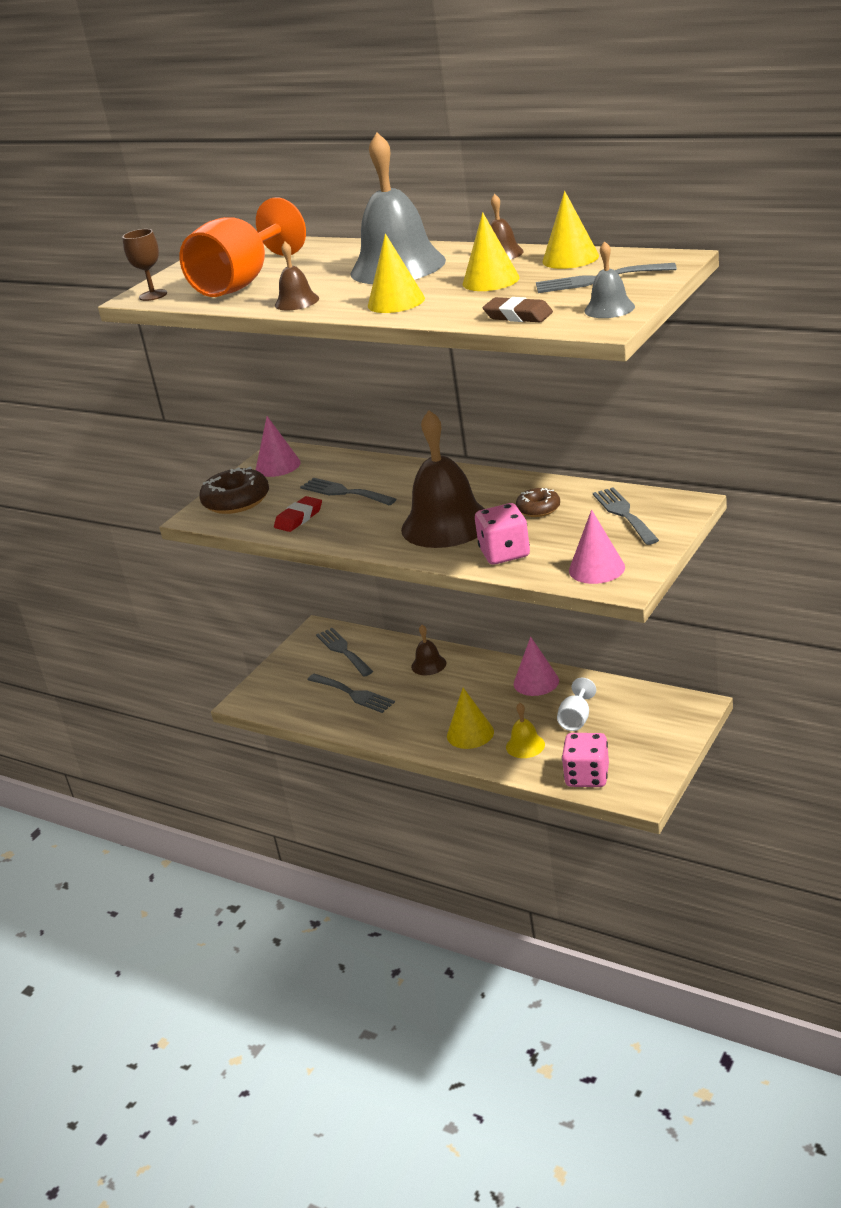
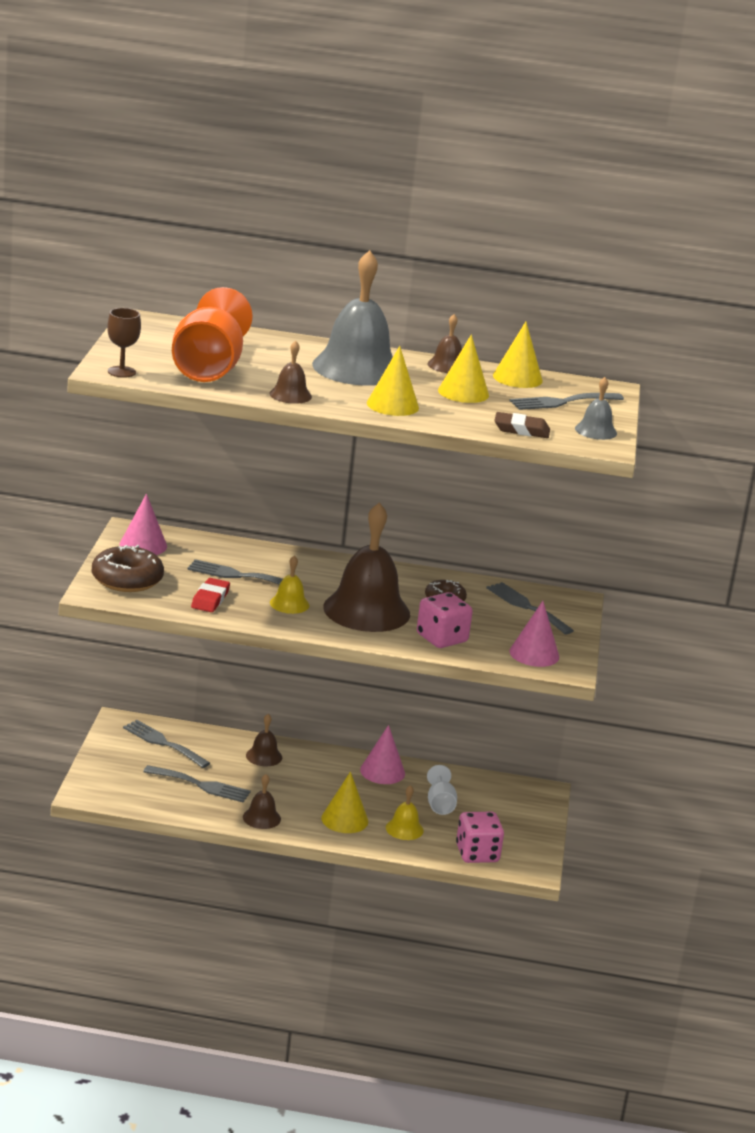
camera: 30 degrees left, 5 degrees down
none -> brown bell [243,774,281,829]
none -> yellow bell [270,556,309,614]

